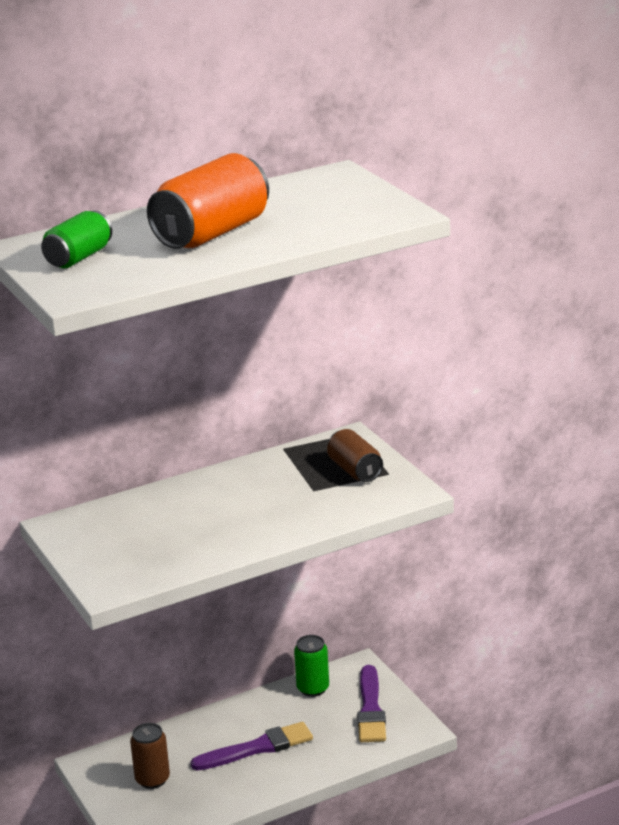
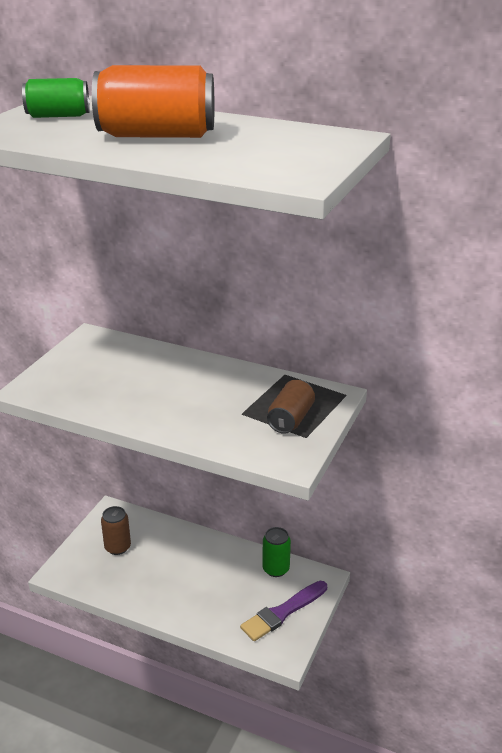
camera: 50 degrees right, 5 degrees up
purple brush [191,722,313,770] -> none

